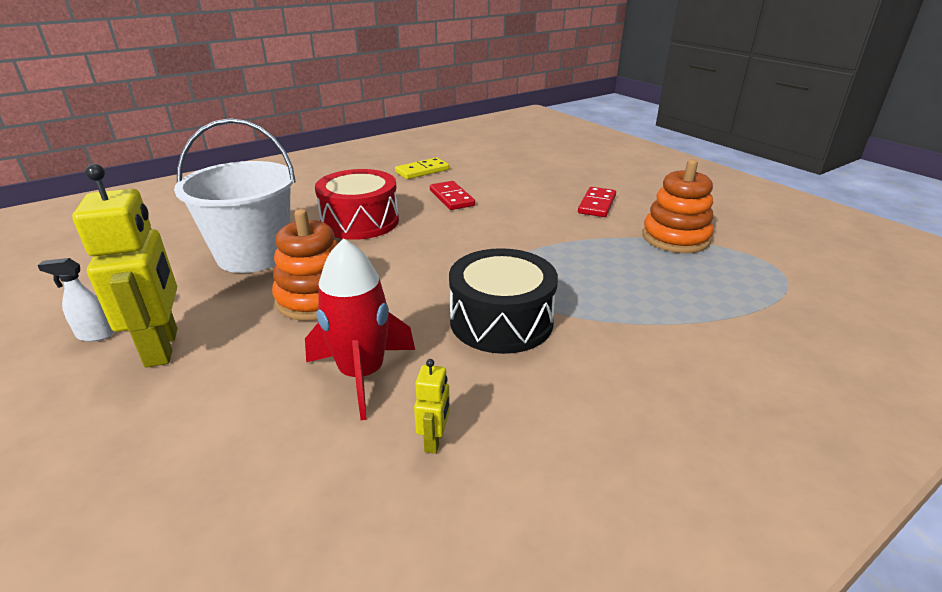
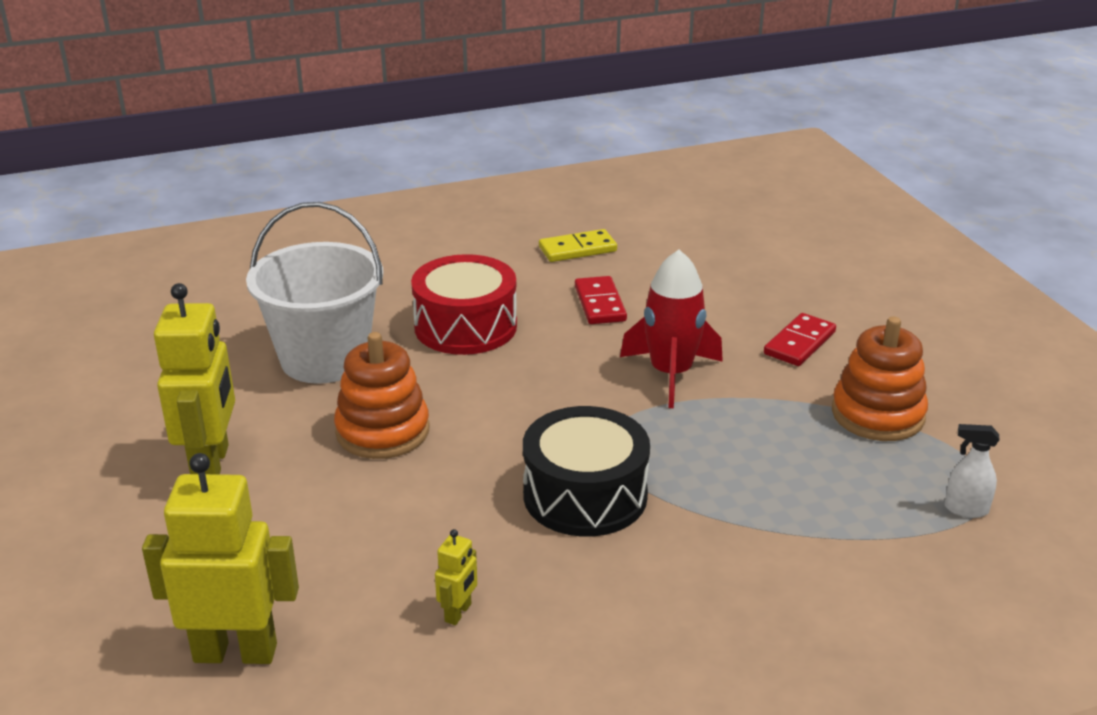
camera: 15 degrees right, 0 degrees up
white spray bottle [37,258,115,342] -> white spray bottle moved to [945,424,1000,518]
red rocket [305,238,415,420] -> red rocket moved to [620,250,723,408]
none -> yellow robot [142,453,299,664]

